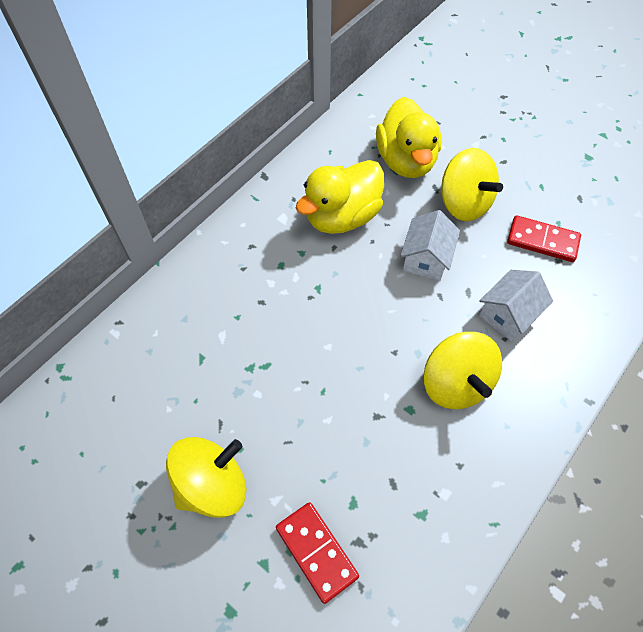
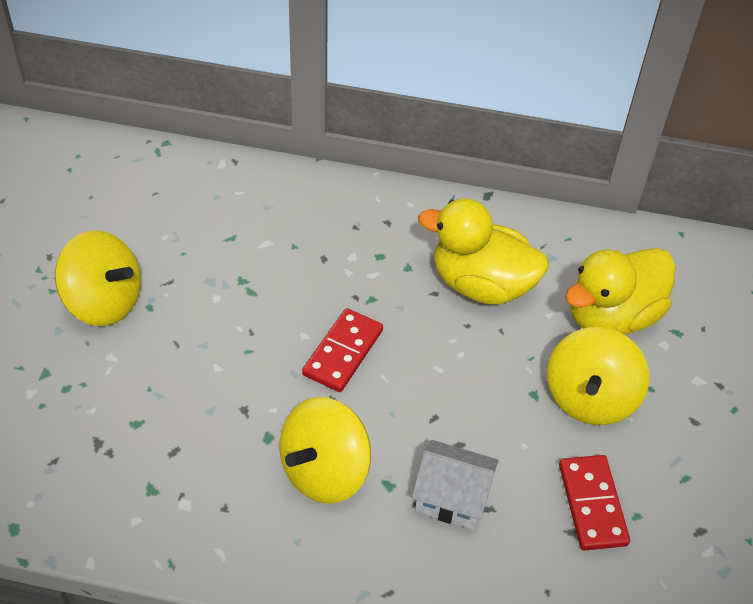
camera: 60 degrees right, 10 degrees down
red domino [276,502,359,604] -> red domino moved to [302,308,383,392]
white house [400,210,460,281] -> none

